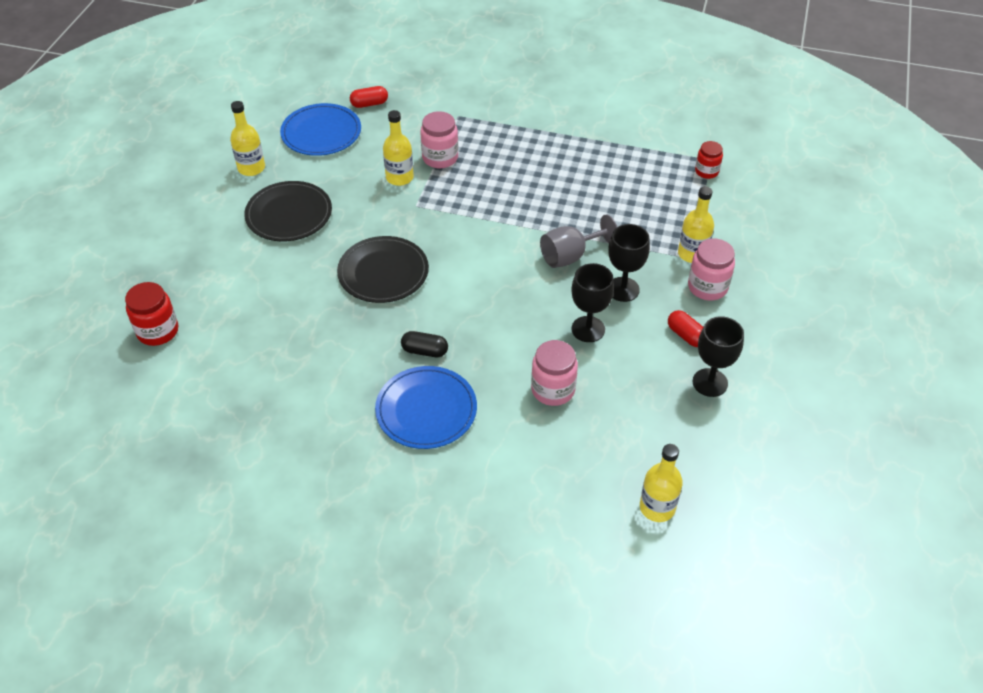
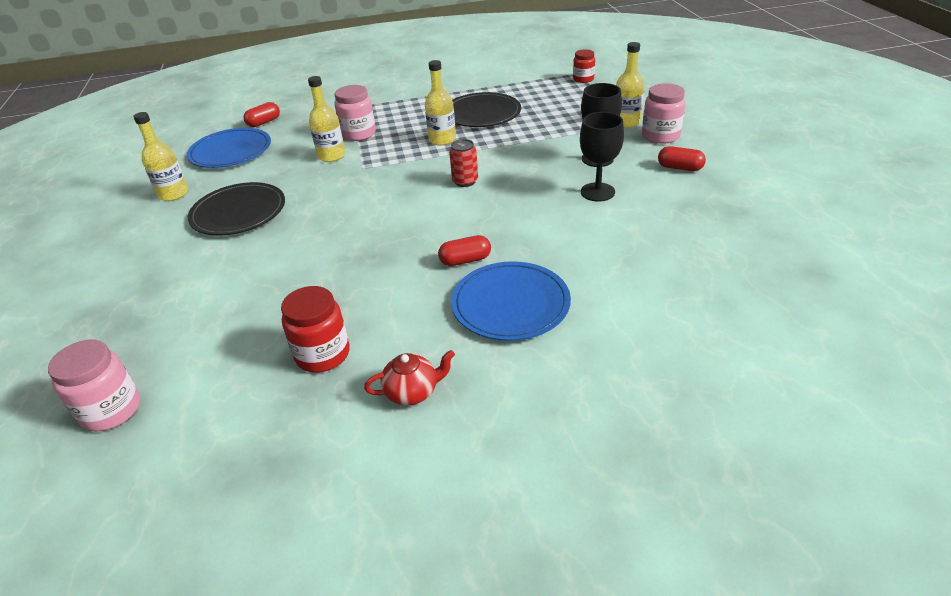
camera: 25 degrees left, 10 degrees down
red jar [125,282,178,346] -> red jar moved to [281,286,350,373]
black plate [337,236,429,303] -> black plate moved to [452,92,521,127]
black capsule [401,331,448,357] -> red capsule [438,235,491,266]
pink jar [531,340,578,406] -> pink jar moved to [48,340,141,431]
grey goblet [540,215,617,268] -> none
yellow bottle [640,444,683,522] -> yellow bottle moved to [425,60,456,145]
black goblet [693,316,744,397] -> none
none -> red teapot [364,350,455,405]
none -> red can [449,139,478,187]

